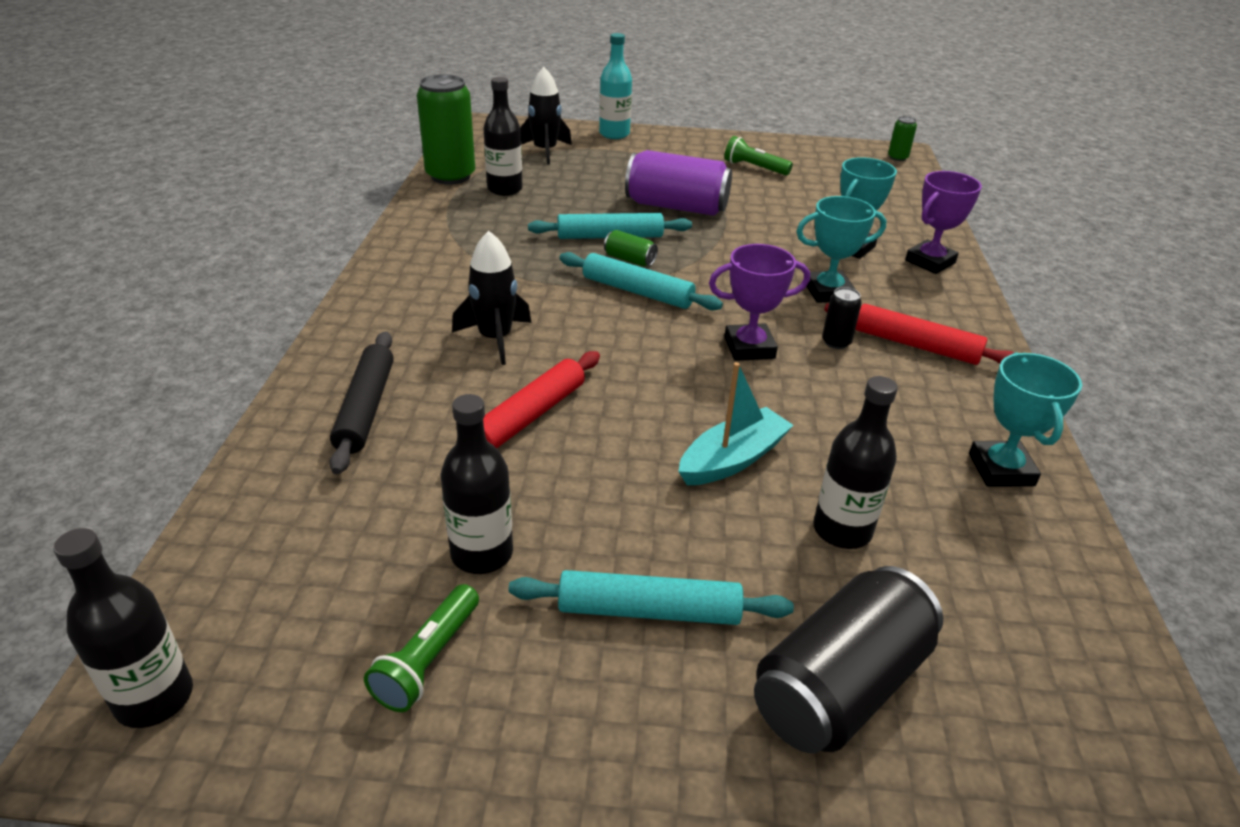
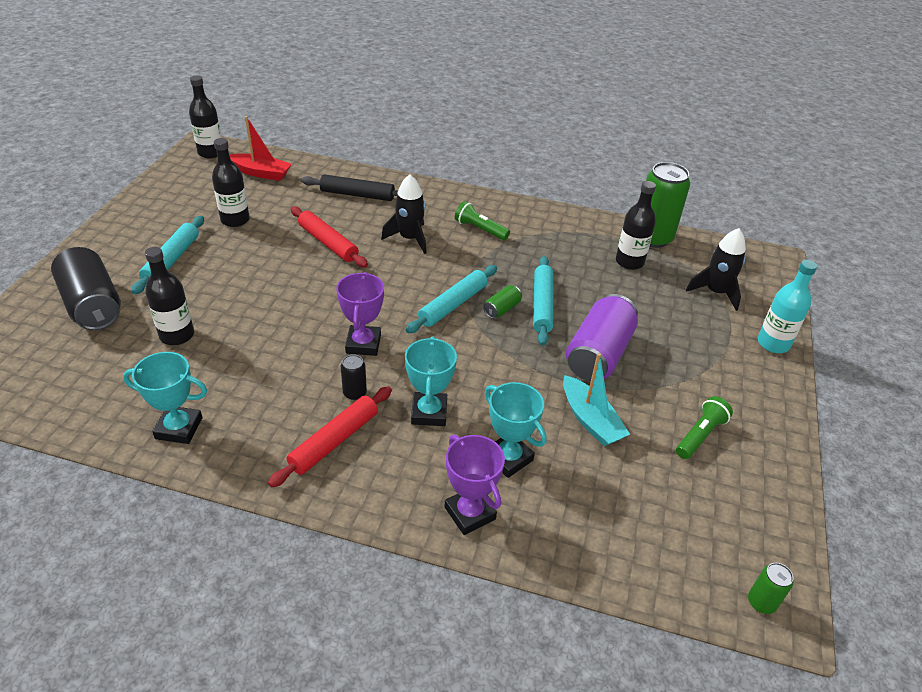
camera: 100 degrees right, 5 degrees up
green flashlight [364,584,479,712] -> green flashlight moved to [455,201,510,240]
turquoise boat [678,362,794,485] -> turquoise boat moved to [563,353,630,446]
none -> red boat [229,116,292,181]

